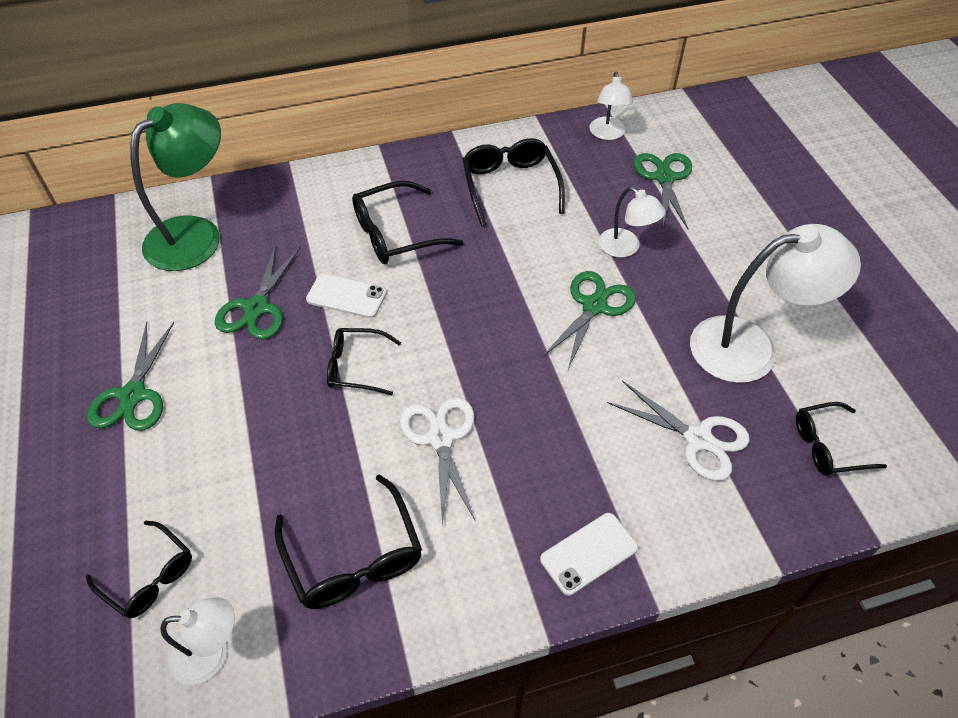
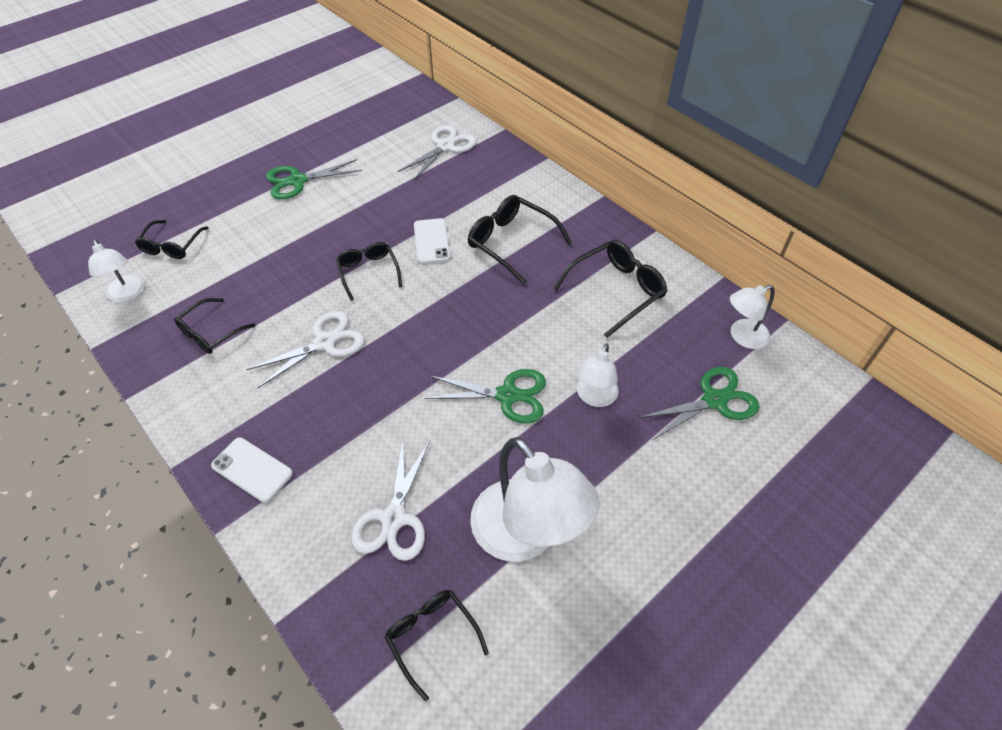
camera: 65 degrees right, 0 degrees up
green lamp [130,103,221,271] -> white scissors [398,125,476,181]
green scissors [215,244,300,340] -> none
black glasses [274,474,422,609] -> black glasses [174,298,256,354], size x0.66

